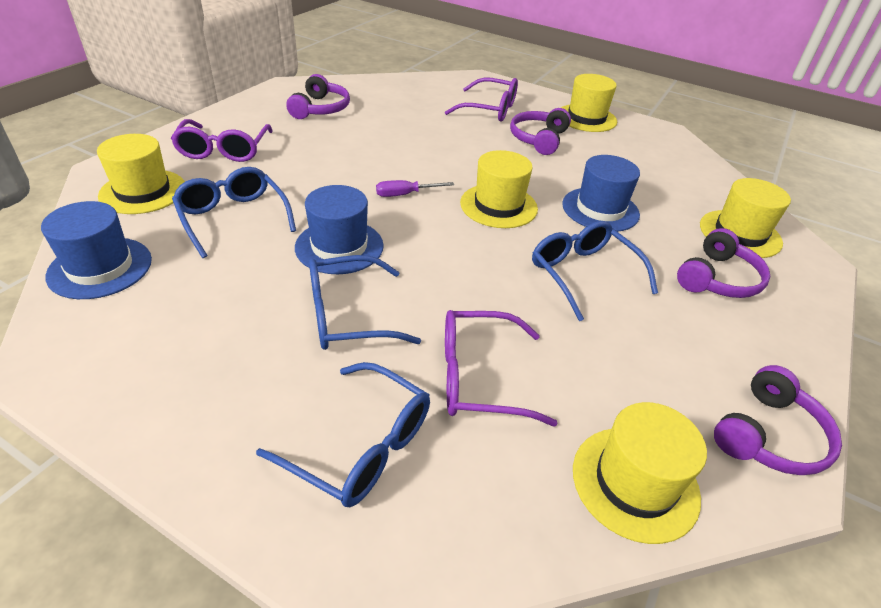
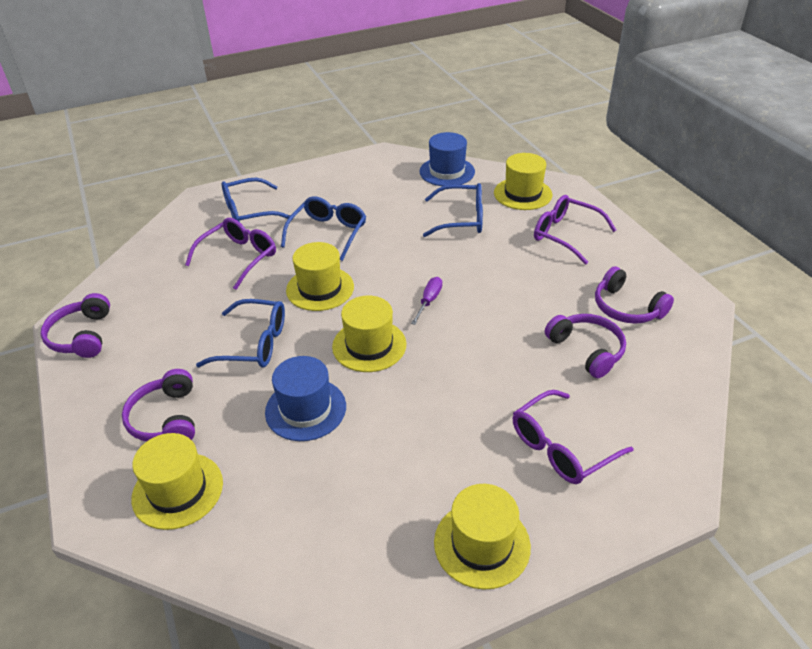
camera: 130 degrees right, 0 degrees up
blue hat [295,185,384,274] -> none
purple headphones [510,108,571,155] -> purple headphones moved to [545,314,626,378]
yellow hat [573,402,707,544] -> yellow hat moved to [286,242,354,311]

